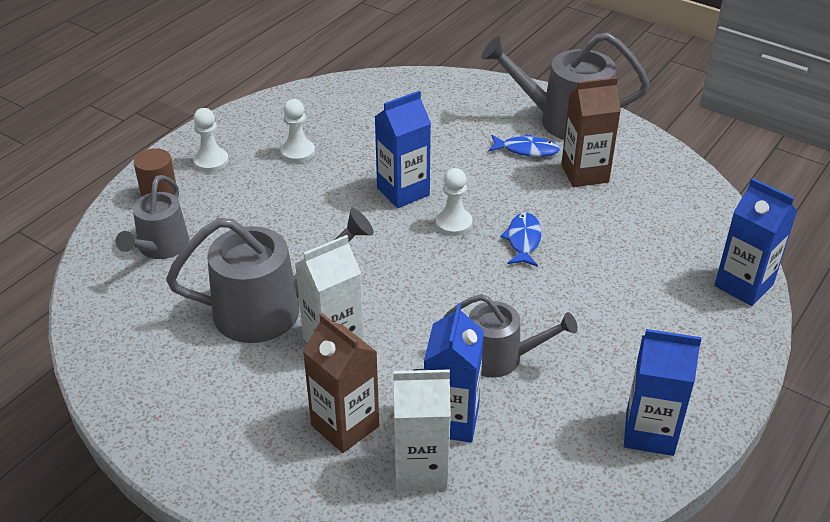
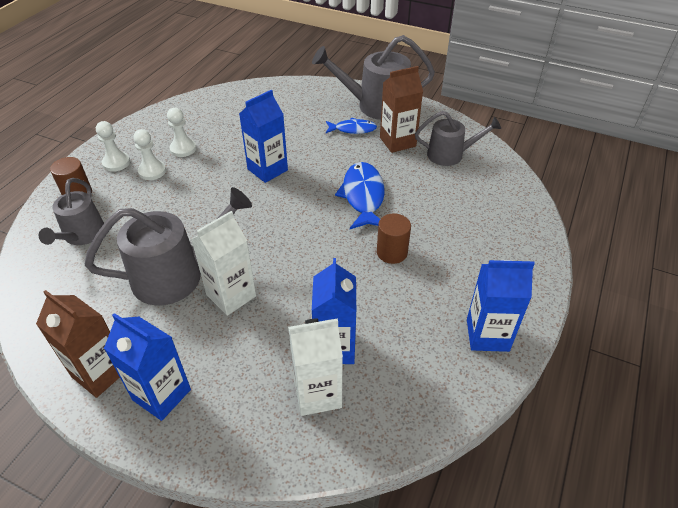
camera: 10 degrees left, 5 degrees up
brown carton [303,313,379,453] -> brown carton moved to [36,290,120,398]
white pawn [435,168,472,236] -> white pawn moved to [133,129,166,180]
grey watering can [443,294,578,378] -> grey watering can moved to [415,111,501,166]
blue fish [500,212,541,267] -> blue fish [335,162,385,229], size x1.64
blue carton [714,178,797,306] -> blue carton moved to [104,313,191,421]
none -> brown cylinder [377,213,411,264]

